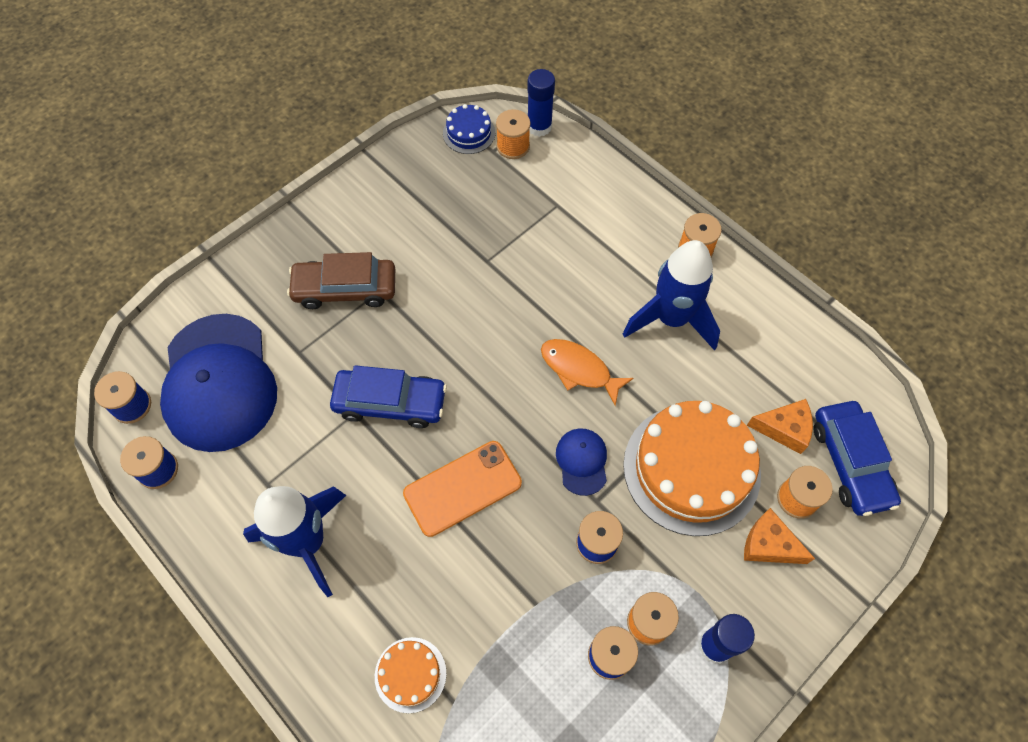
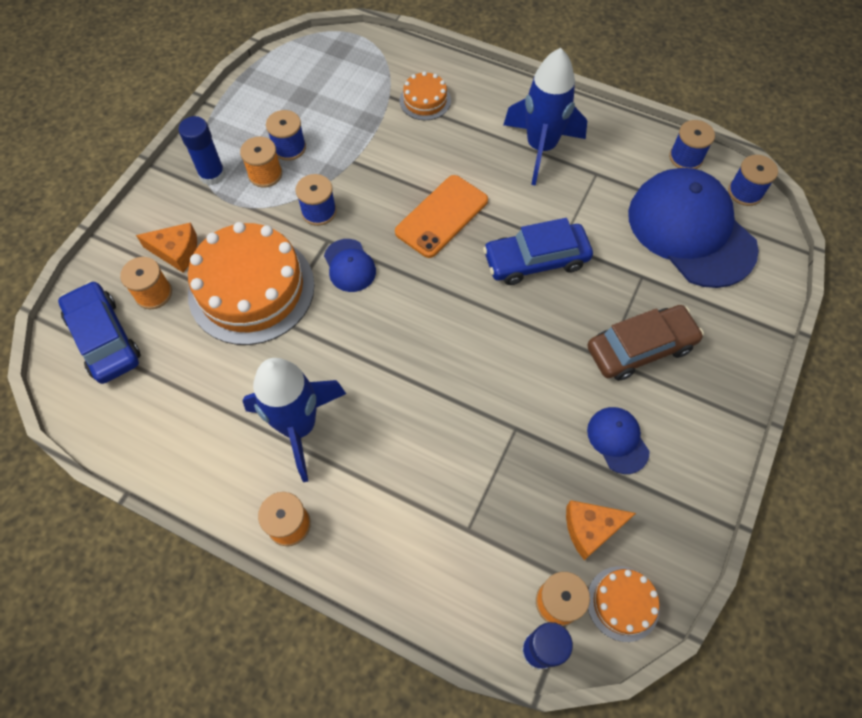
camera: 160 degrees right, 0 degrees up
blue cake [443,104,495,154] -> orange cake [588,566,660,642]
orange fish [541,339,634,406] -> none
orange cheese [747,399,813,454] -> orange cheese moved to [566,500,636,560]
none -> blue cap [587,407,650,474]

